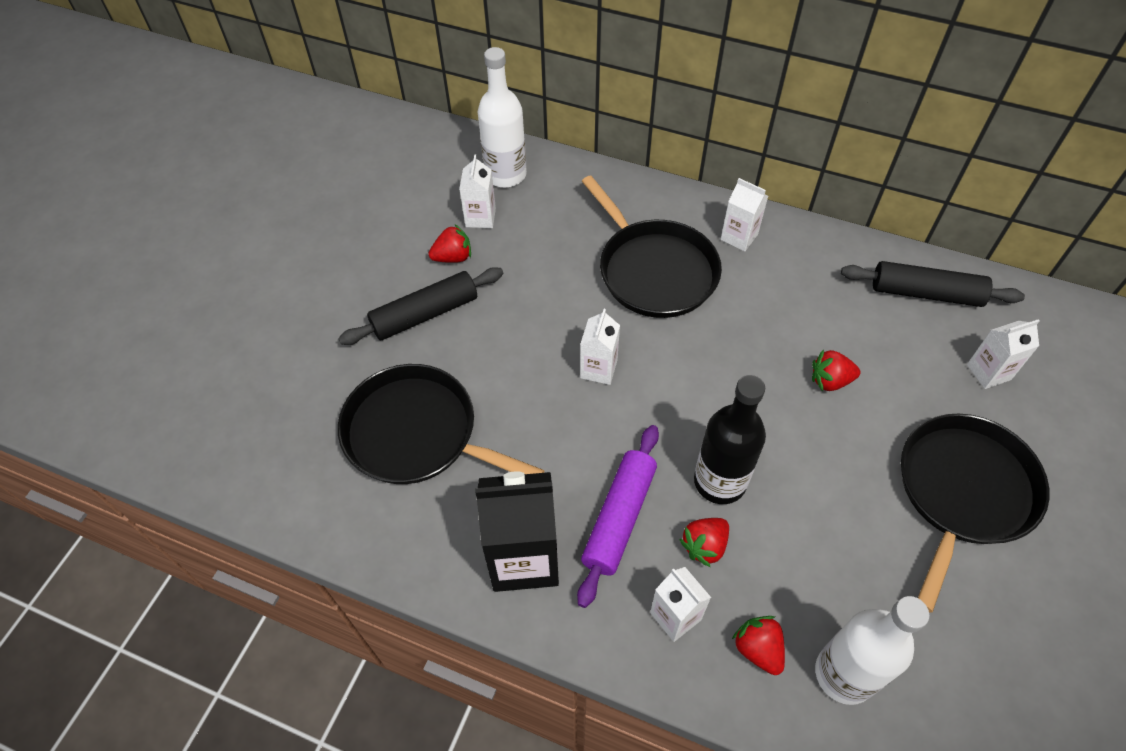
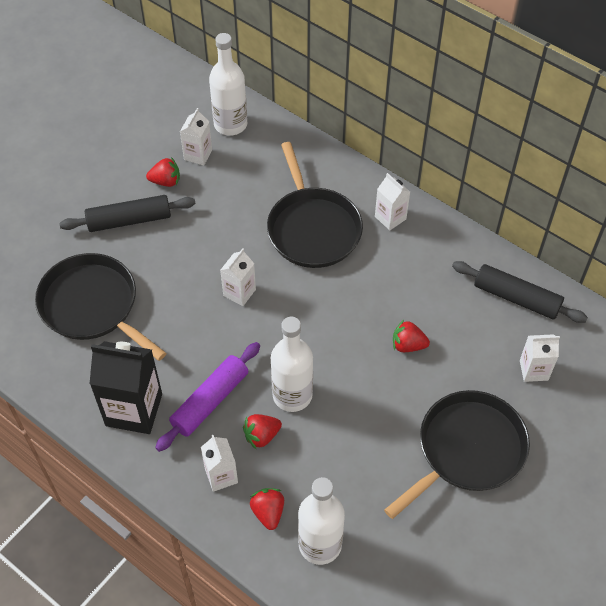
camera: 15 degrees right, 0 degrees up
black bottle [694,375,766,504] -> white bottle [271,317,313,412]

